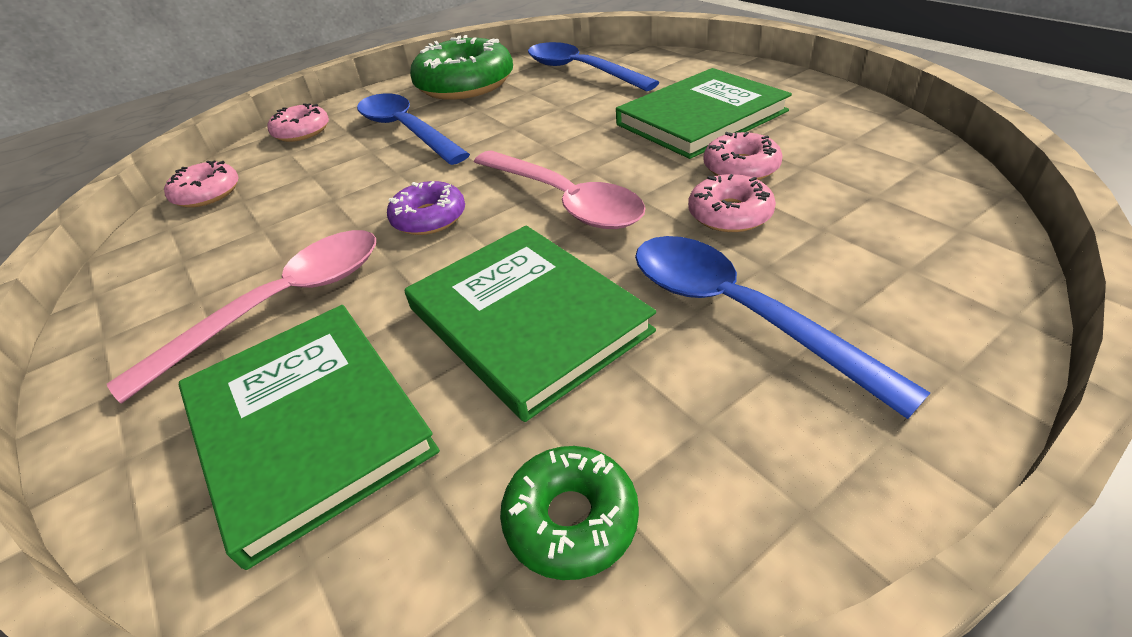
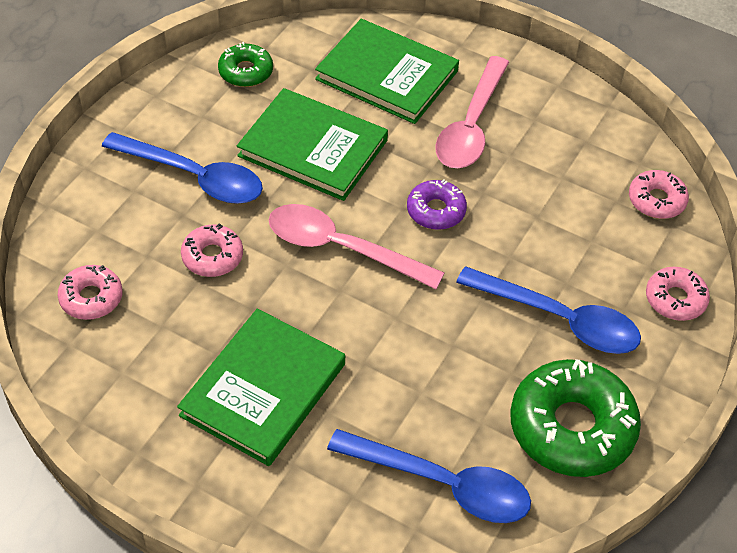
camera: 150 degrees right, 10 degrees up
pink donut [704,132,783,180] -> pink donut moved to [58,265,123,320]

